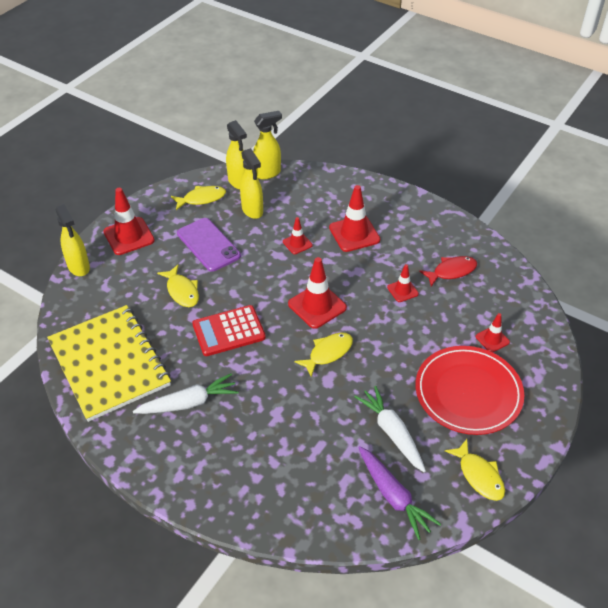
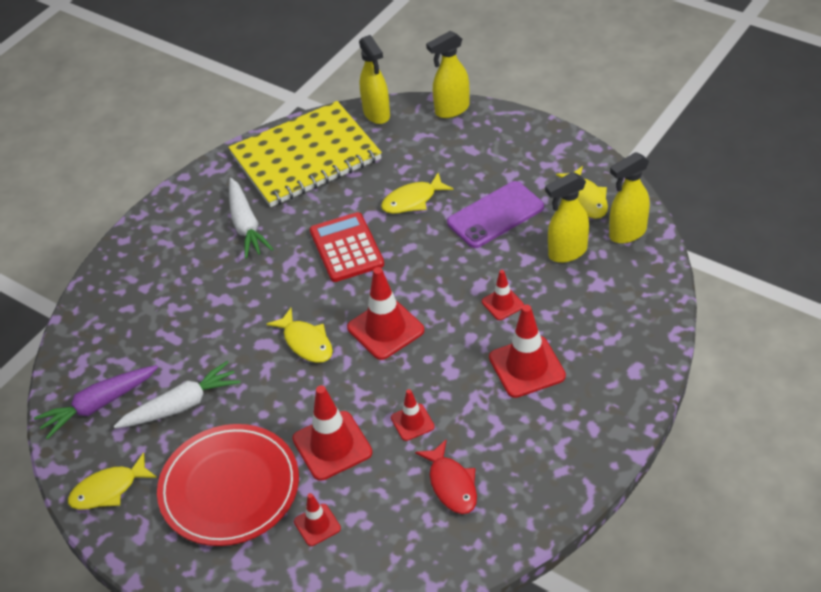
camera: 95 degrees right, 0 degrees up
red traffic cone [103,188,155,255] -> red traffic cone moved to [292,385,372,481]
yellow spray bottle [253,111,282,180] -> yellow spray bottle moved to [359,35,390,124]

